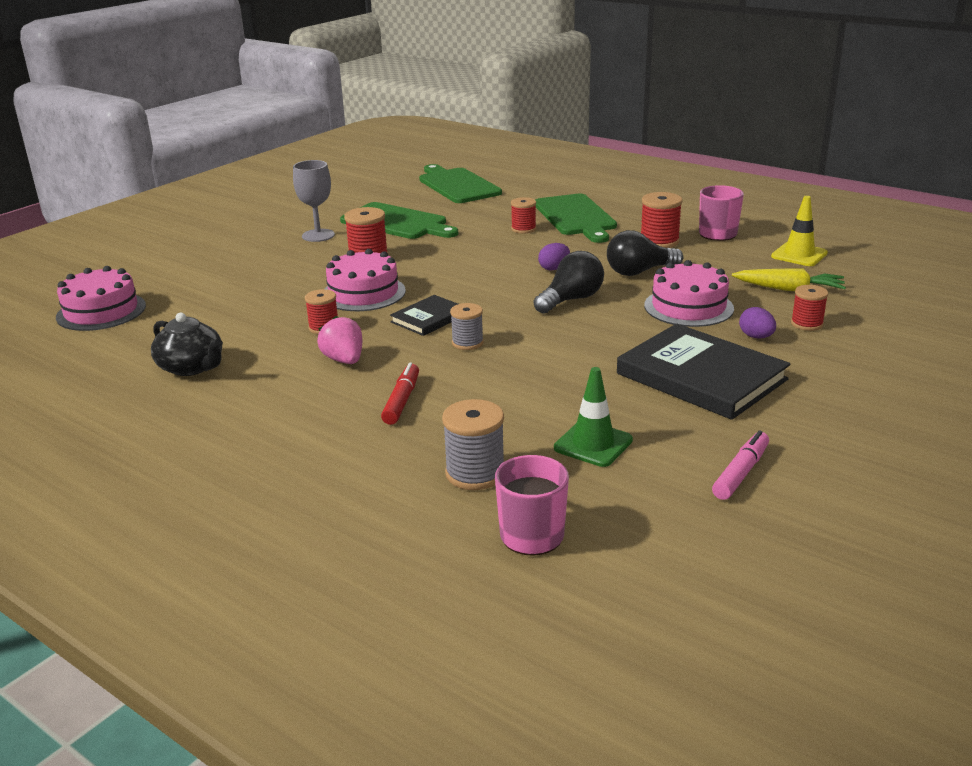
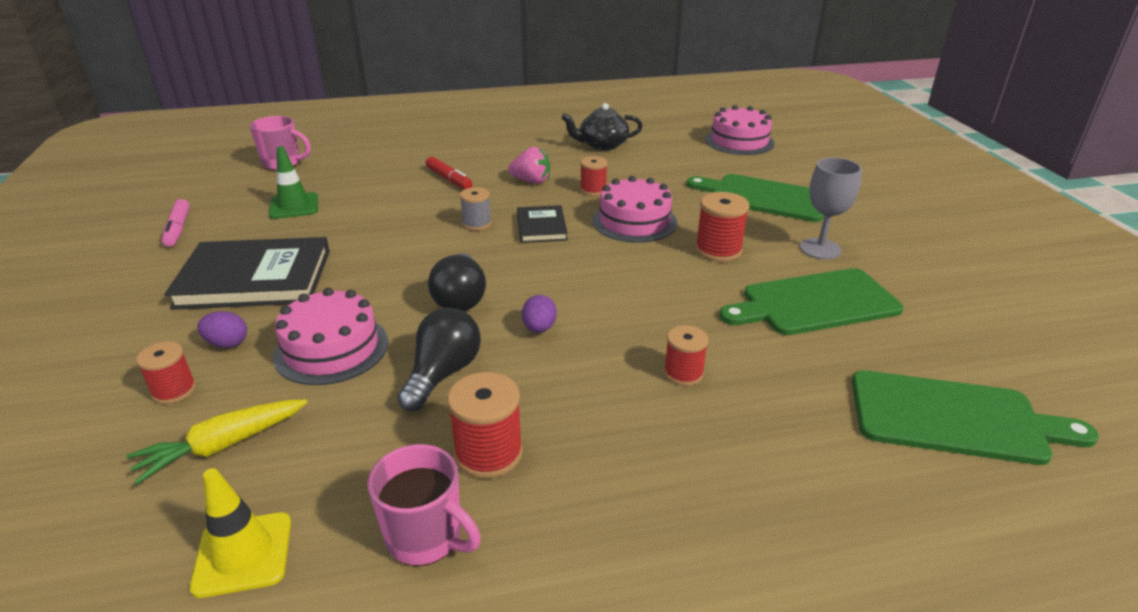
camera: 130 degrees right, 5 degrees up
grey spool [442,399,504,490] -> none
green cutting board [535,194,617,243] -> green cutting board moved to [686,174,824,222]

